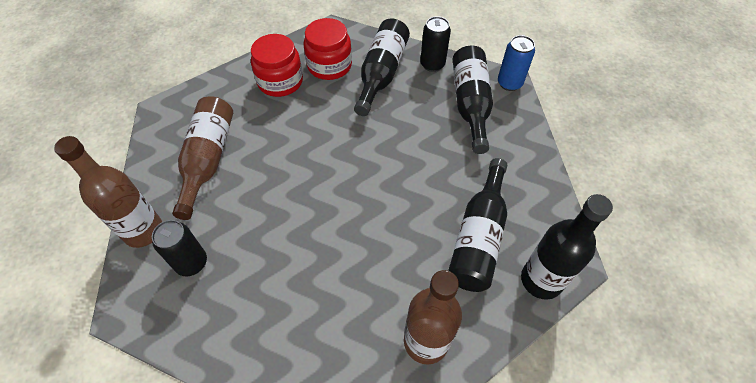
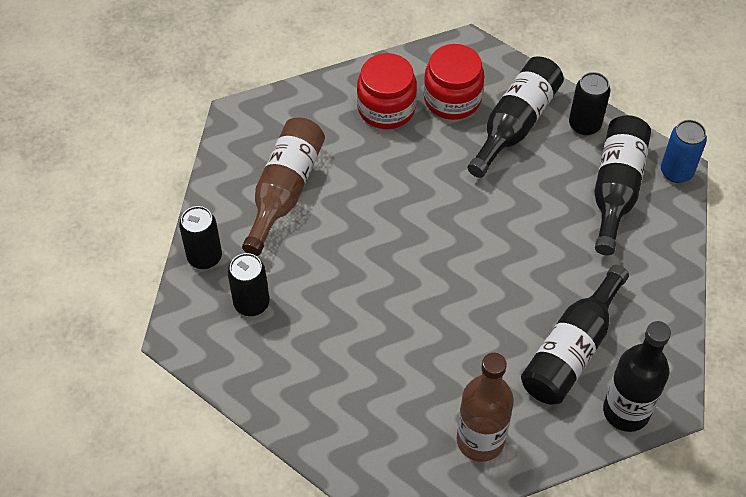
camera: 15 degrees right, 0 degrees up
brown bottle [54,136,162,248] -> black can [179,206,222,269]

